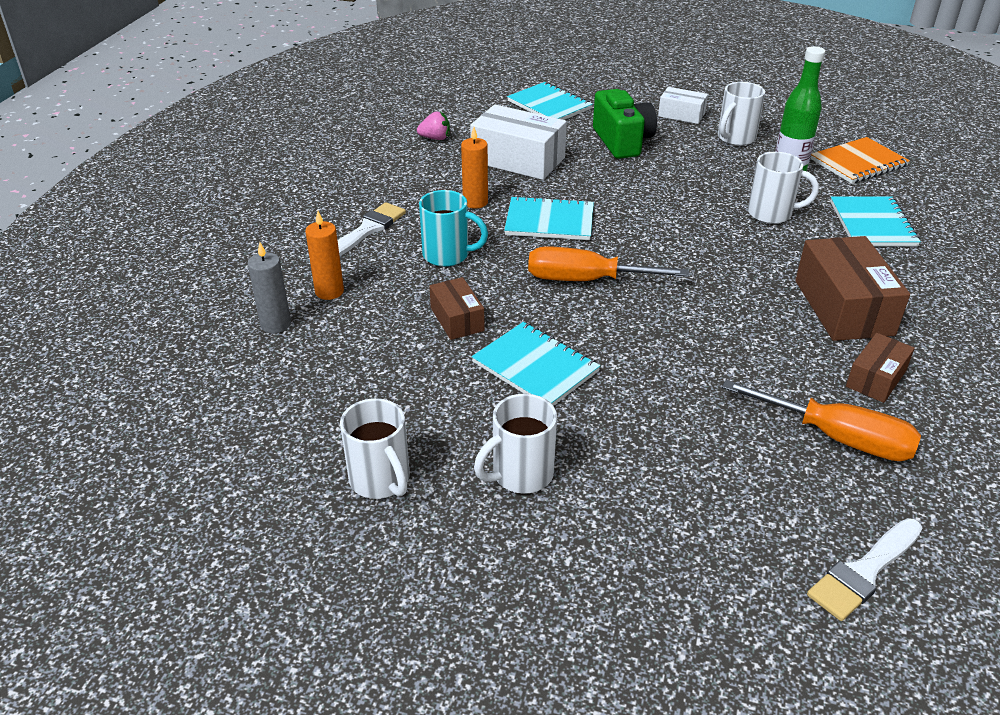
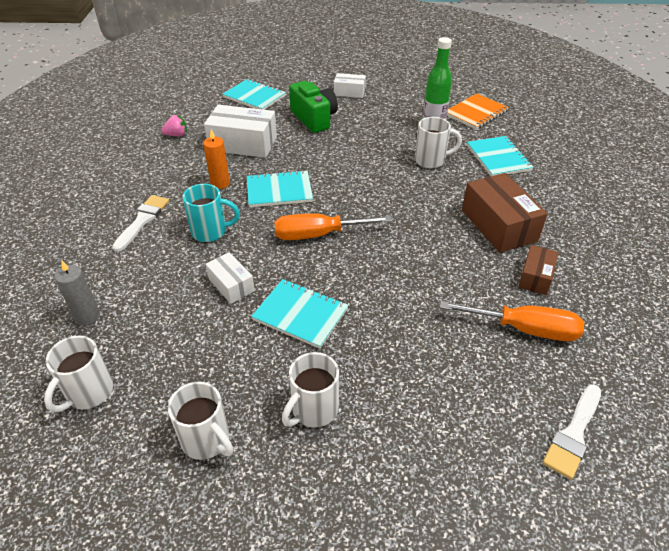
camera: 15 degrees left, 5 degrees up
orange candle [305,211,344,300] -> none
brown box [429,277,485,340] -> white box [205,252,255,304]
white mug [718,82,765,146] -> white mug moved to [44,336,113,412]

